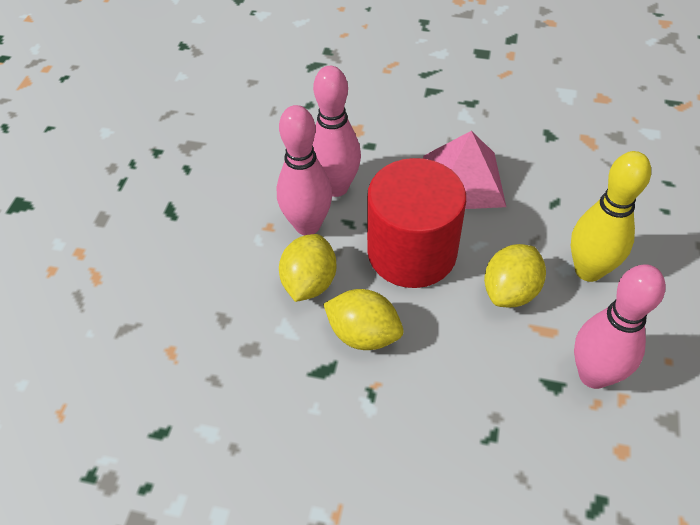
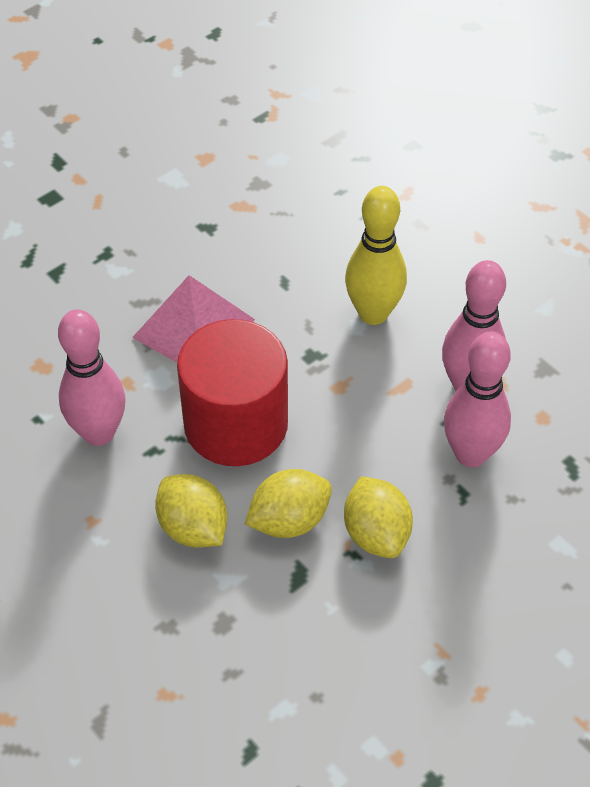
camera: 55 degrees left, 0 degrees up
pink bowling pin [277,105,332,235] -> pink bowling pin moved to [444,331,511,467]
yellow lemon [484,244,546,307] -> yellow lemon moved to [344,476,413,558]

